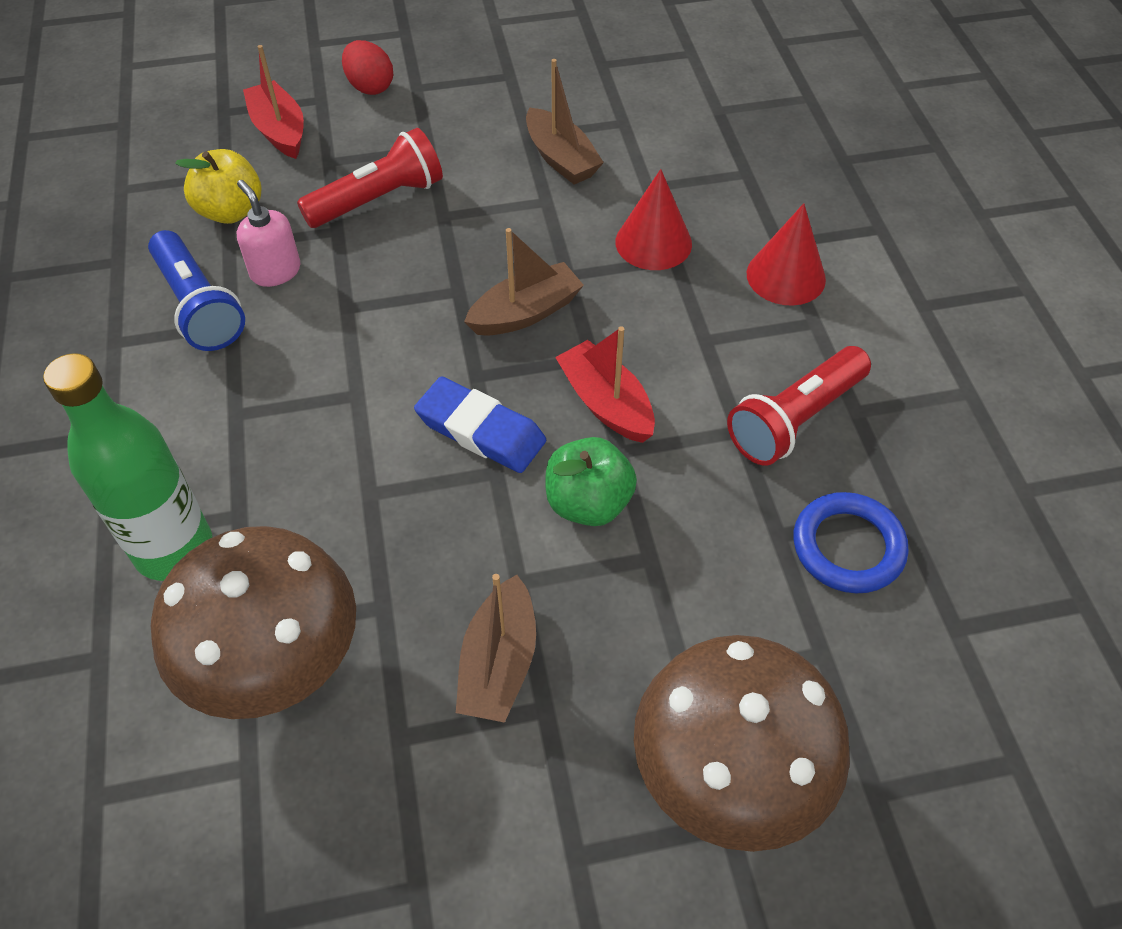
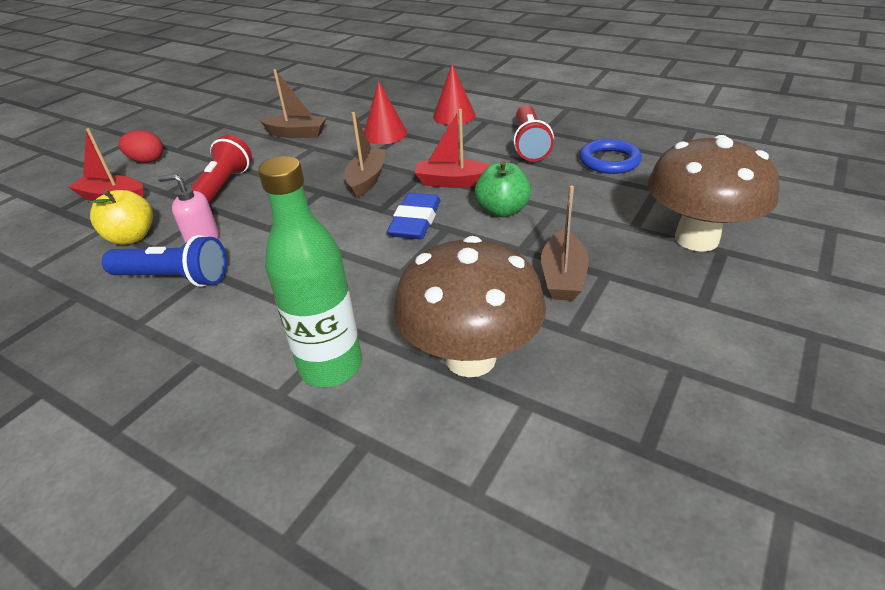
camera: 45 degrees left, 15 degrees down
blue eraser [414,376,546,473] -> blue eraser turned 60 degrees counterclockwise [387,193,440,239]
brown boat [456,574,536,723] -> brown boat turned 45 degrees clockwise [541,185,589,301]

